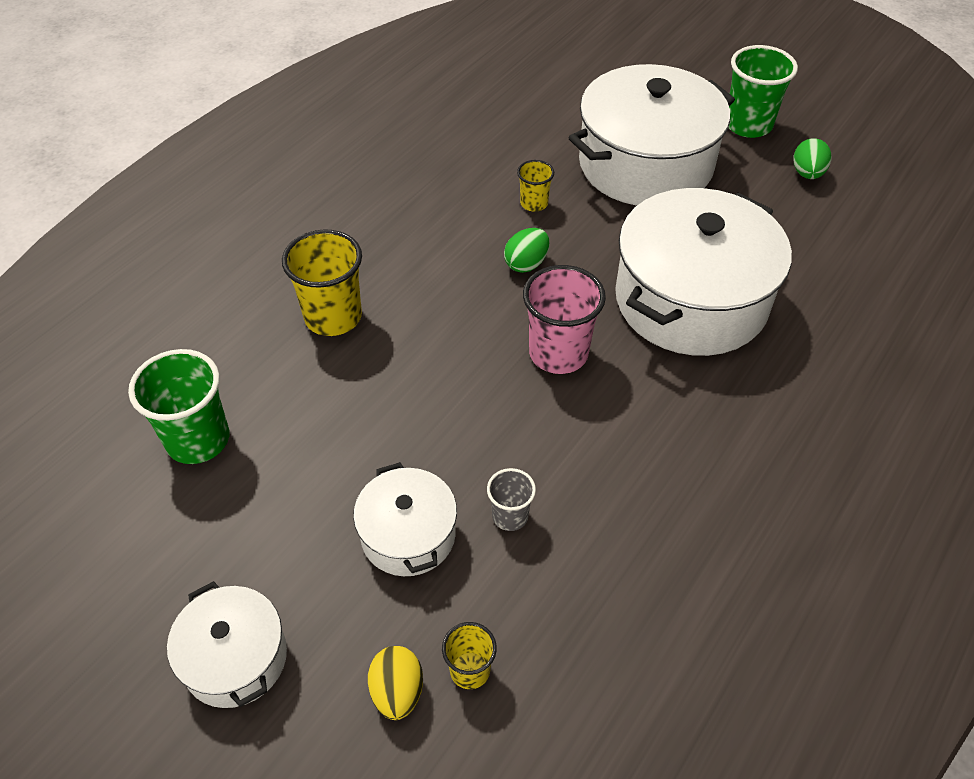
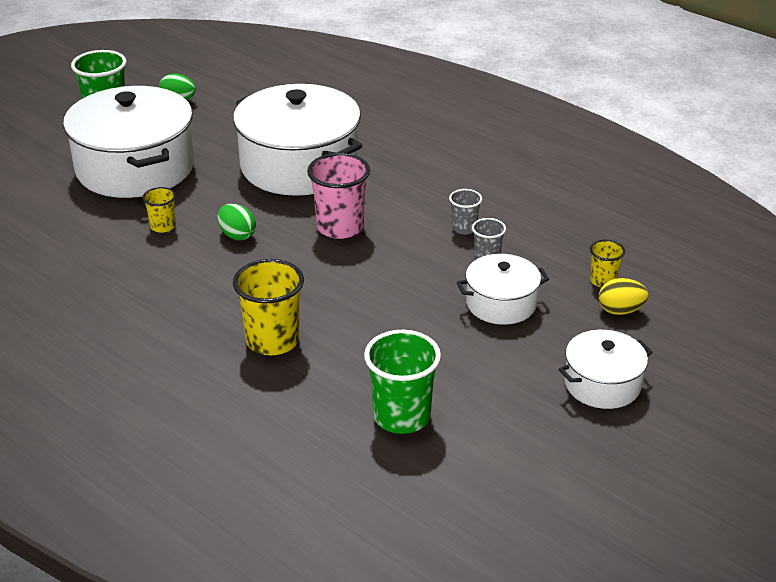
camera: 85 degrees left, 15 degrees down
none -> grey cup [449,189,482,234]

